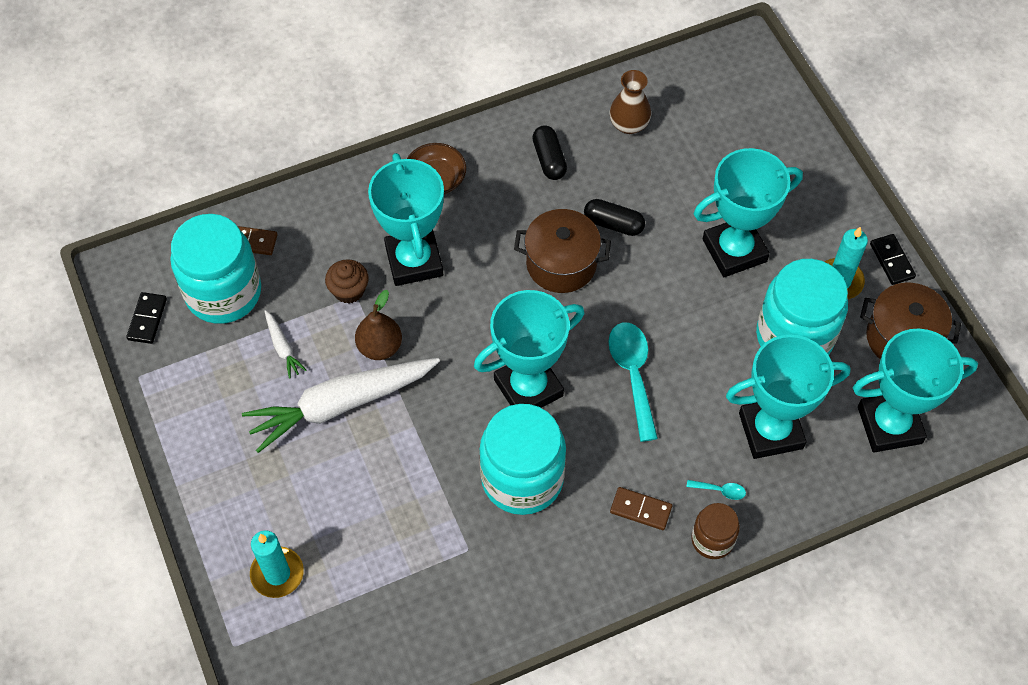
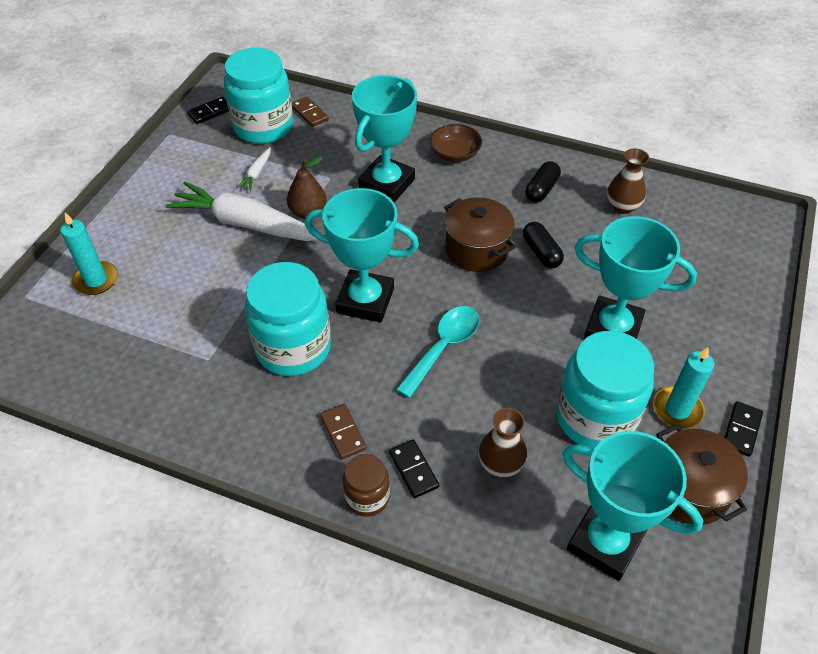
camera: 45 degrees right, 10 degrees down
brown cupcake [325,259,369,304] -> none
turquoise spoon [687,480,746,500] -> black domino [389,440,439,498]
turquoise trophy [726,335,851,459] -> brown vase [478,408,527,478]

